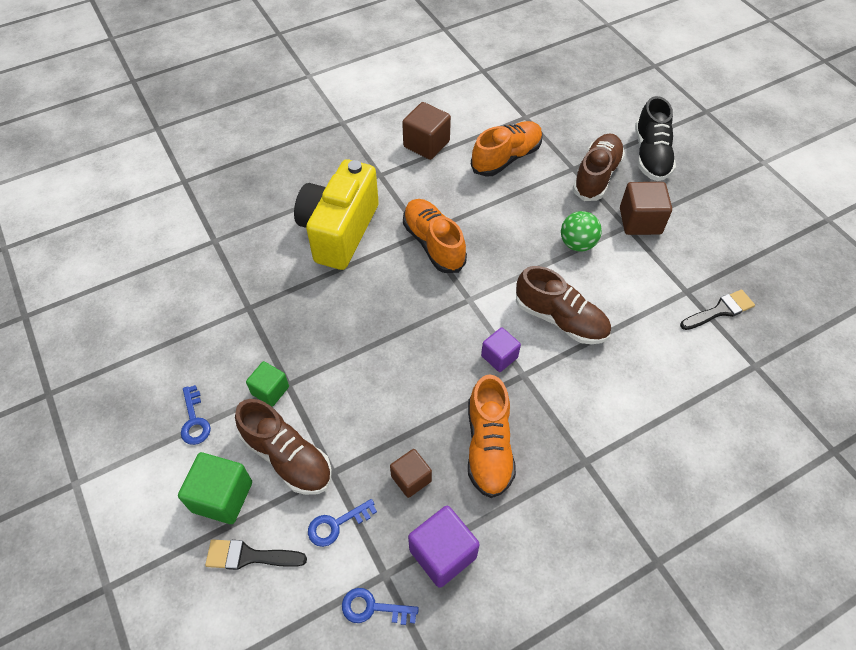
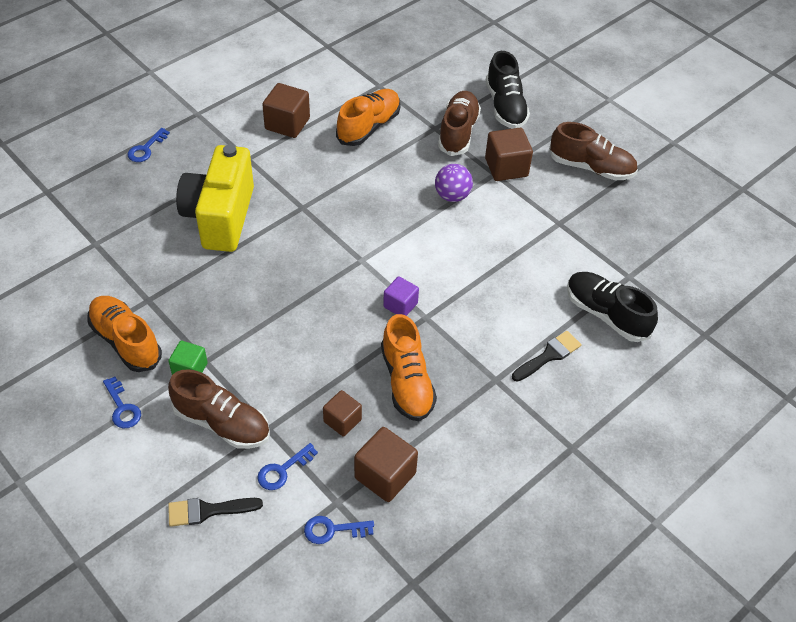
camera: 15 degrees left, 5 degrees down
green cube [178,452,252,524] -> none
orange shoe [403,199,467,273] -> orange shoe moved to [87,296,162,372]
purple cube [408,506,480,588] -> brown cube [354,427,418,502]
brown shoe [516,266,611,344] -> brown shoe moved to [549,122,638,180]
green ball [561,211,602,252] -> purple ball [435,164,473,202]
black brush [680,290,755,330] -> black brush moved to [512,331,581,382]
none -> blue key [128,128,170,162]
none -> black shoe [567,272,658,342]

